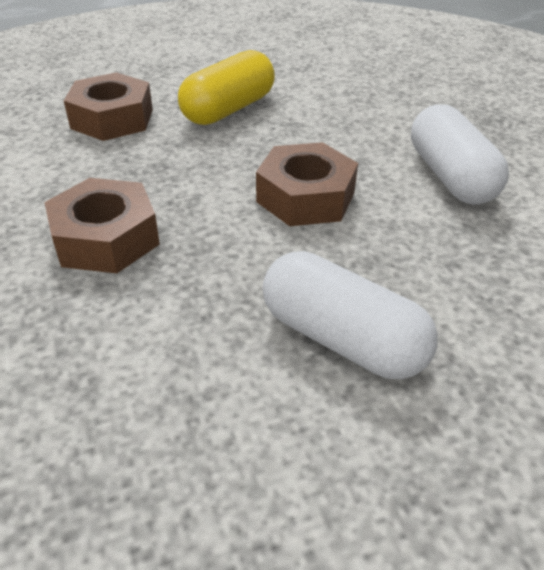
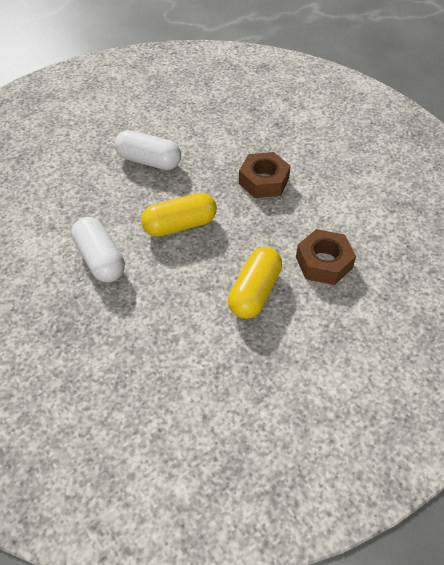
camera: 165 degrees right, 10 degrees up
brown nut [256,142,358,226] -> yellow capsule [141,193,217,237]

